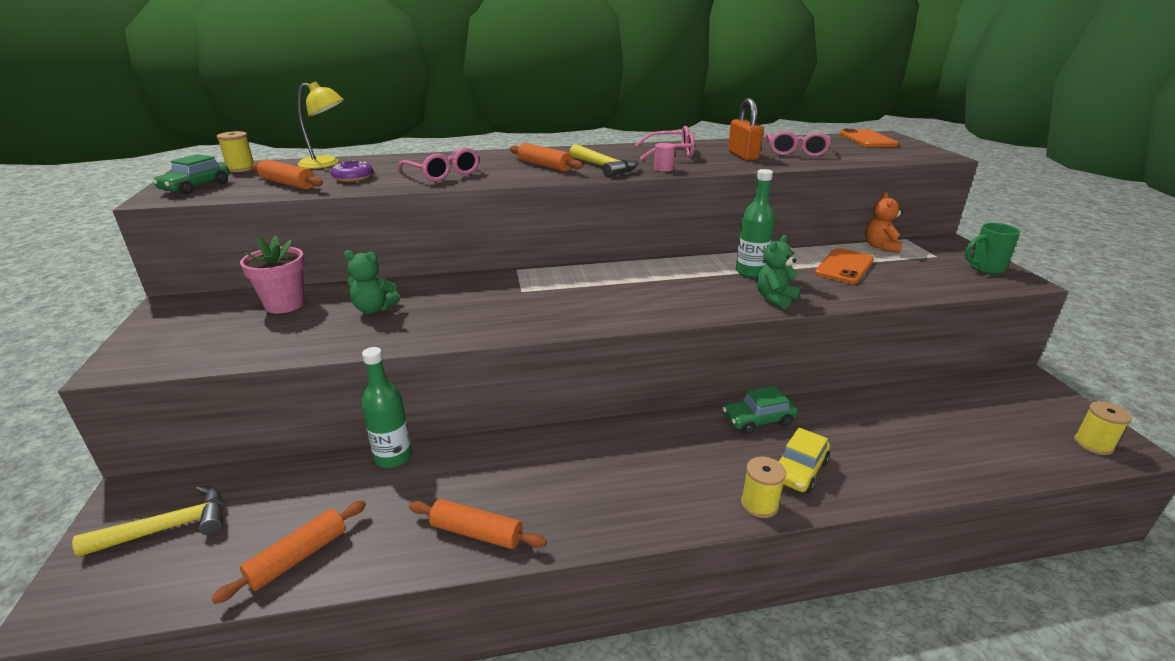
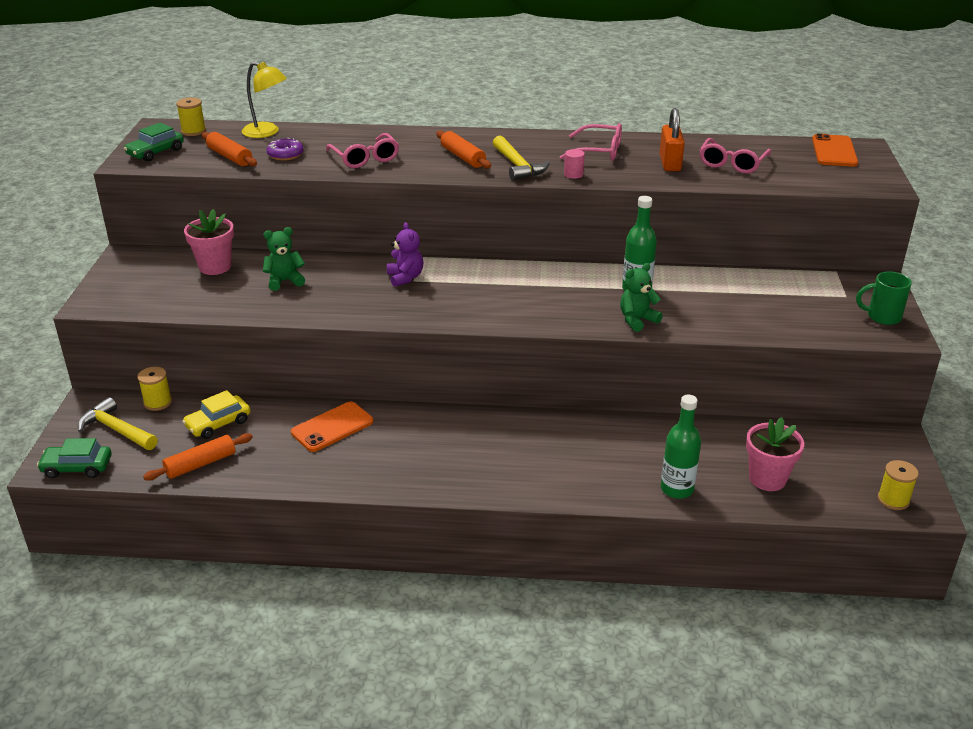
camera: 15 degrees right, 5 degrees up
yellow hammer [72,486,223,557] -> yellow hammer turned 135 degrees counterclockwise [78,397,158,450]
green teddy bear [344,250,400,314] -> green teddy bear turned 135 degrees clockwise [263,227,305,291]
green bottle [361,347,412,468] -> green bottle moved to [661,395,701,499]
orange rolling pin [409,499,547,549] -> none
green car [722,386,798,434] -> green car moved to [37,438,111,478]
yellow spool [741,457,786,518] -> yellow spool moved to [138,367,172,411]
yellow car [779,428,830,493] -> yellow car moved to [182,390,250,439]
orange phone [815,248,874,284] -> orange phone moved to [291,401,373,452]
orange teddy bear [865,192,903,253] -> none
none -> purple teddy bear [387,222,423,287]
none -> pink flower pot [746,417,804,491]

